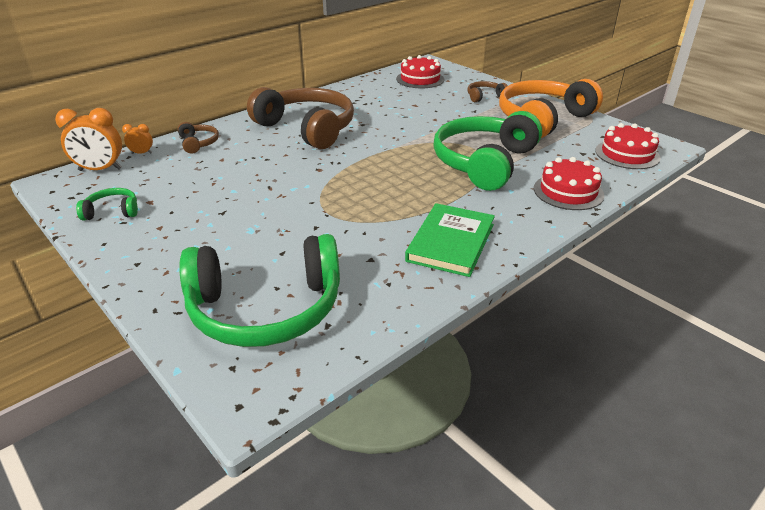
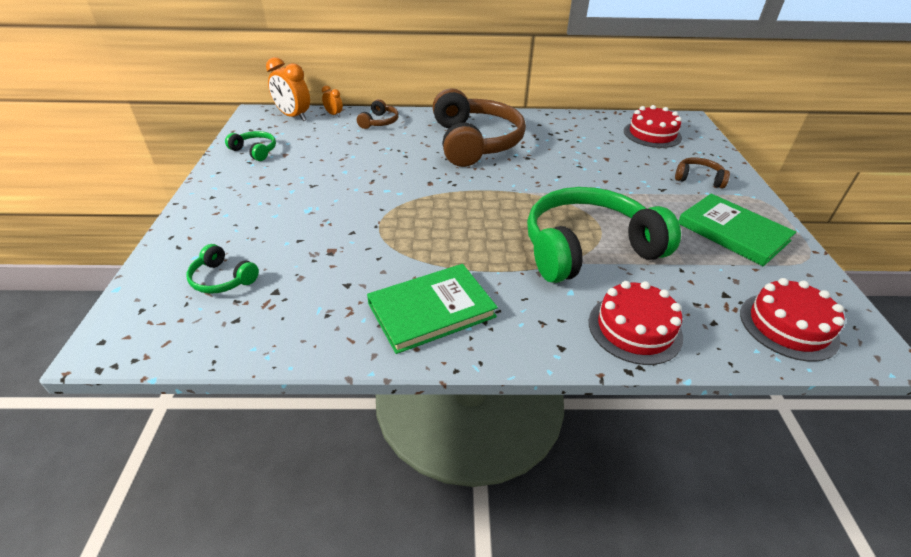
camera: 40 degrees right, 5 degrees up
green headphones [179,234,340,347] -> green headphones [187,244,259,294], size x0.43
orange headphones [499,79,603,138] -> green book [678,194,796,266]

